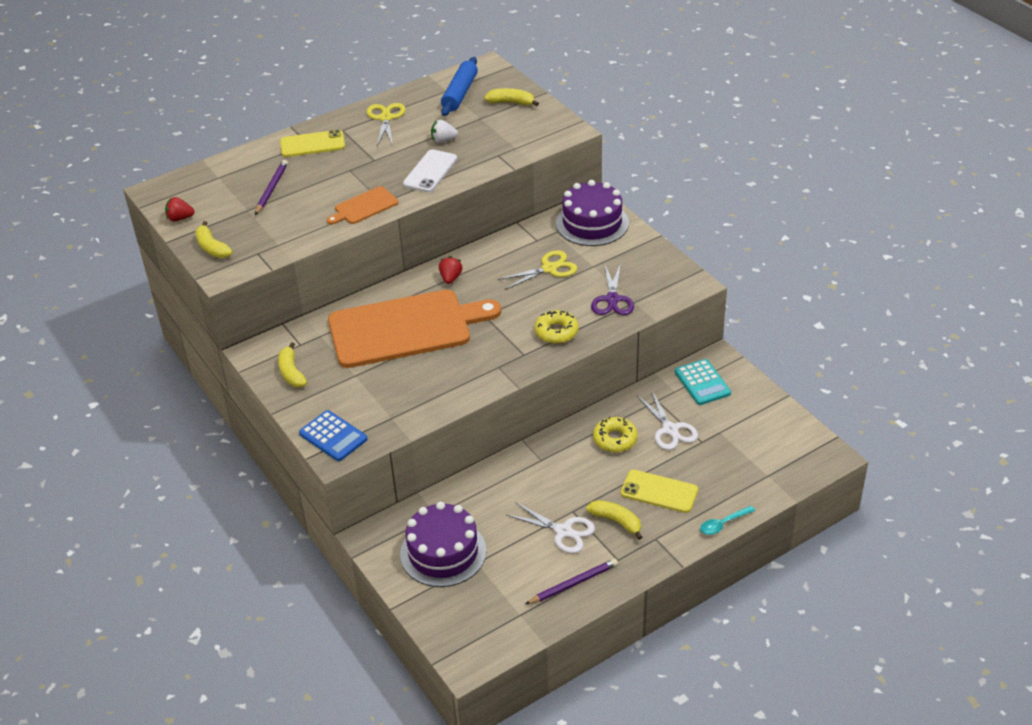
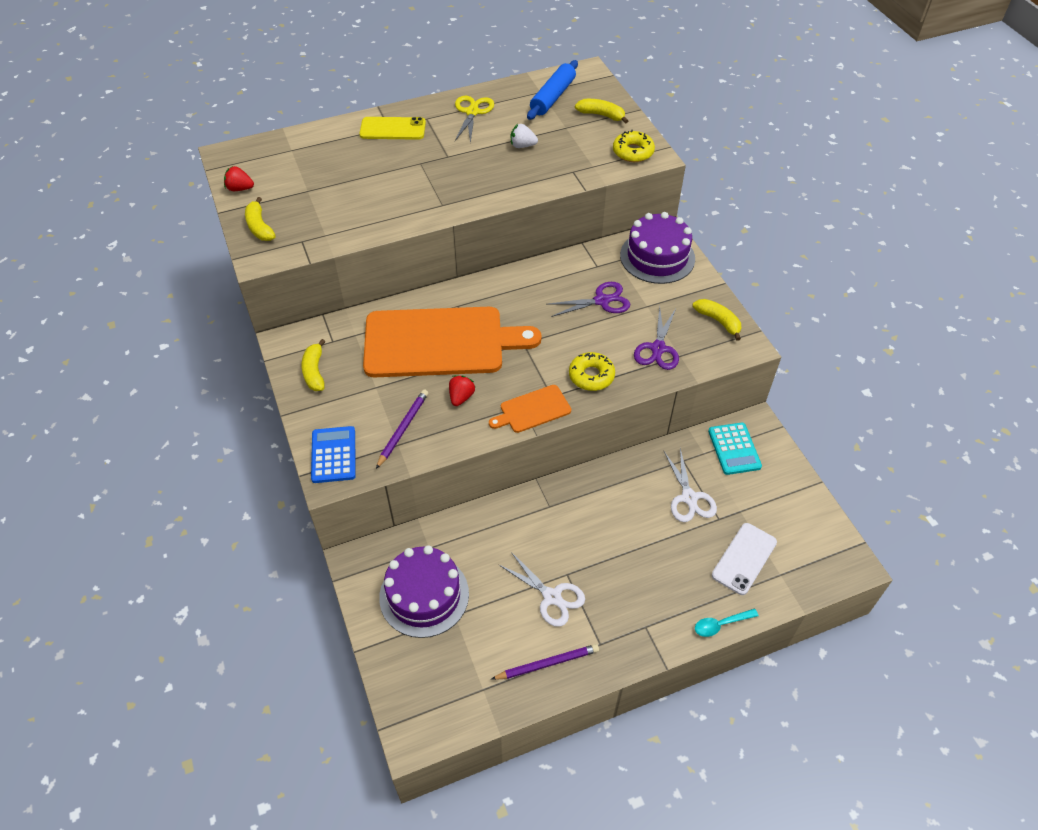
camera: 10 degrees right, 10 degrees up
purple pencil [255,160,288,215] -> purple pencil moved to [376,389,428,469]
blue calculator [299,410,367,461] -> blue calculator turned 150 degrees counterclockwise [311,426,356,483]
orange cutting board [327,186,399,225] -> orange cutting board moved to [489,385,571,433]
white phone [403,149,457,192] -> white phone moved to [712,523,777,595]
red strawberry [439,256,463,284] -> red strawberry moved to [449,375,475,406]
yellow scissors [498,250,577,290] -> purple scissors [546,282,630,317]
yellow banana [586,500,642,540] -> yellow banana moved to [693,299,741,341]
yellow donut [593,416,638,452] -> yellow donut moved to [613,130,655,162]
yellow phone [621,470,698,513] -> none

